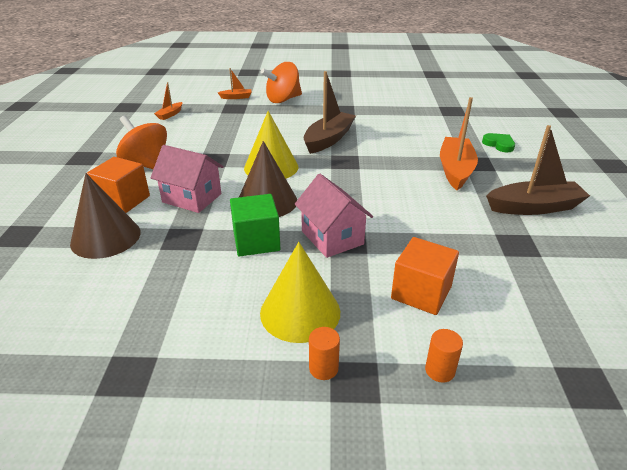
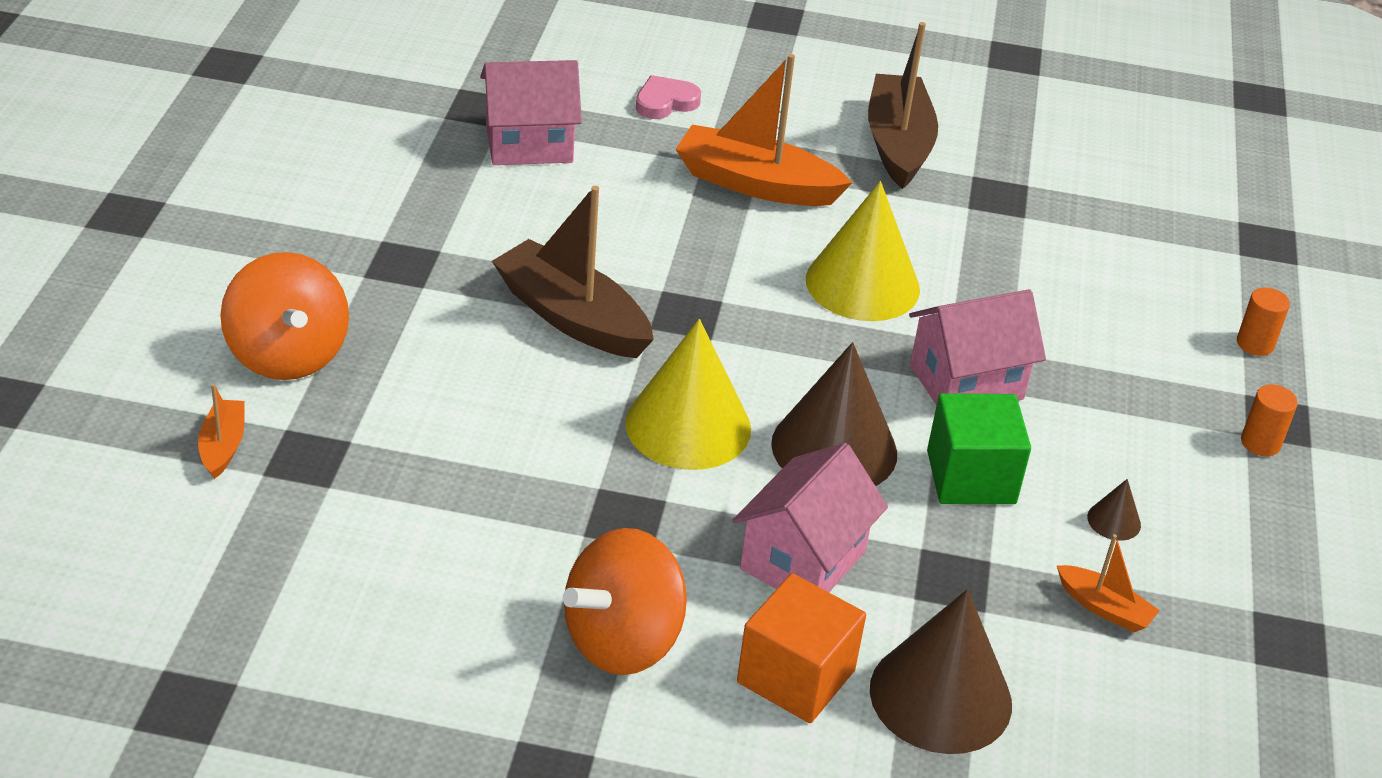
camera: 85 degrees left, 5 degrees up
orange boat [154,82,182,120] -> orange boat moved to [1057,534,1160,632]
yellow cone [260,242,340,343] -> yellow cone moved to [806,181,920,321]
orange cube [391,237,459,315] -> none
green heart [482,133,515,152] -> pink heart [636,75,701,119]
none -> pink house [480,60,582,165]
none -> brown cone [1087,479,1141,541]

